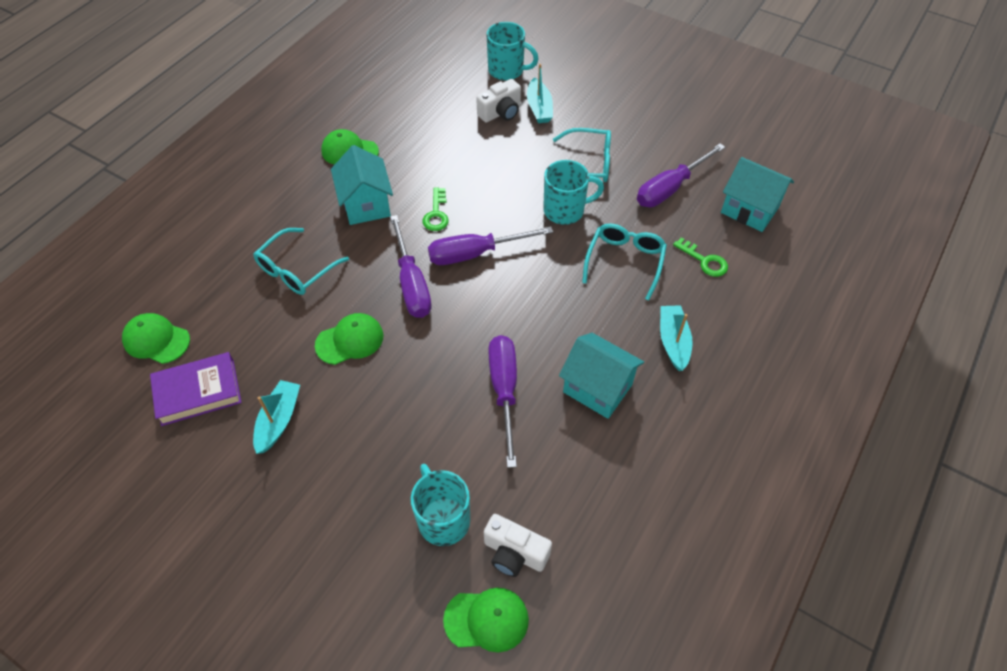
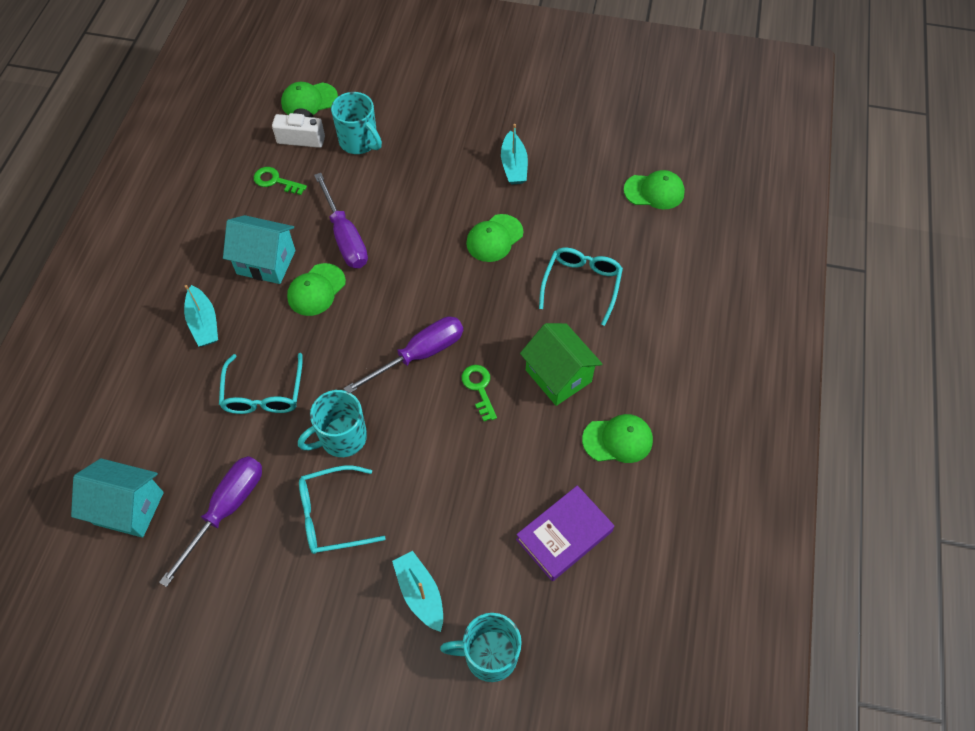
camera: 160 degrees right, 5 degrees up
purple book [150,352,242,426] -> purple book moved to [516,485,614,581]
turquoise house [331,145,393,225] -> green house [520,323,602,406]
purple screwdriver [390,215,432,318] -> none
white camera [476,79,521,123] -> none
green key [673,237,728,277] -> green key moved to [254,167,307,195]
none -> green cap [287,263,346,316]

